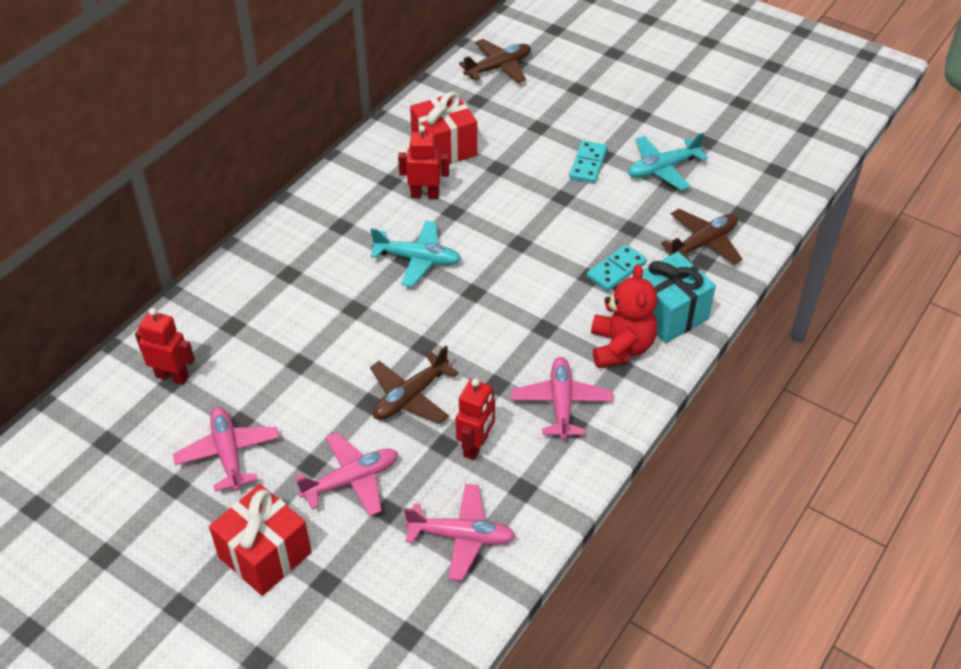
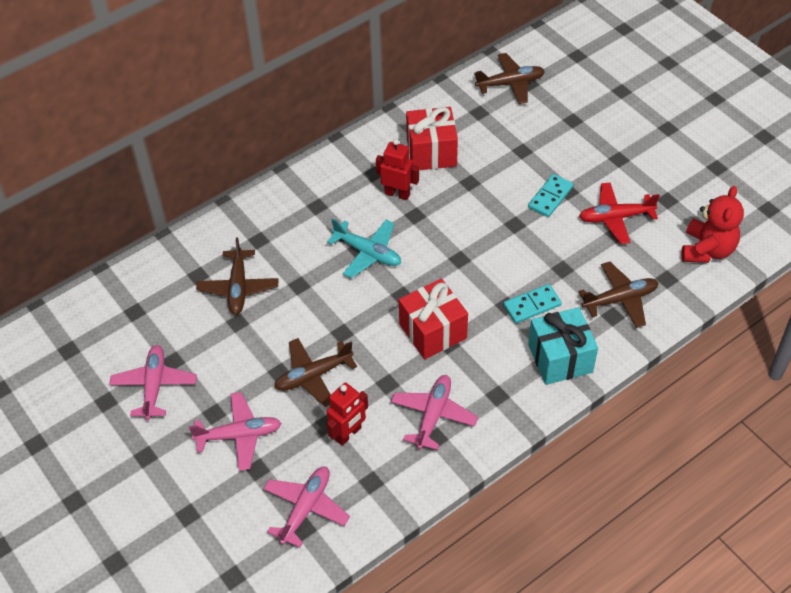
camera: 20 degrees right, 5 degrees up
red robot [135,308,195,385] -> none
red gift [209,484,311,596] -> red gift moved to [399,278,468,359]
pink plane [404,484,516,581] -> pink plane turned 90 degrees counterclockwise [263,467,350,548]
red teddy bear [591,264,657,368] -> red teddy bear moved to [681,186,744,263]
turquoise plane [628,133,708,191] -> red plane [579,182,660,244]
none -> brown plane [196,237,278,315]

